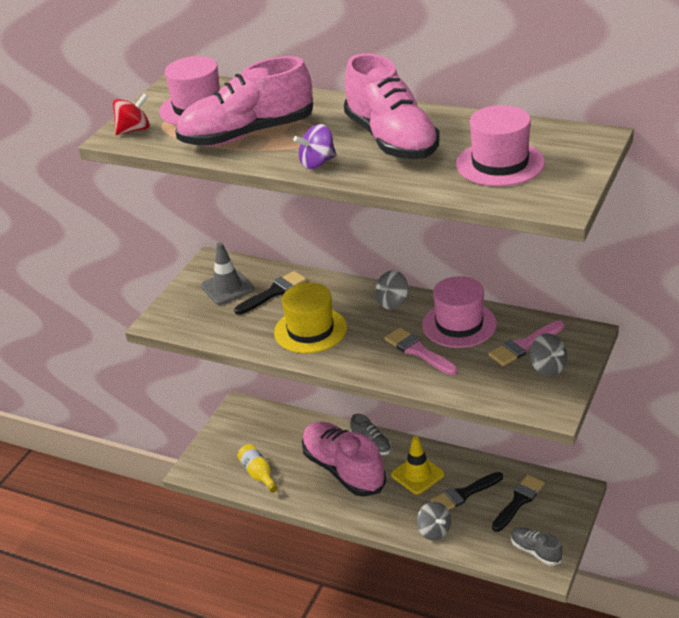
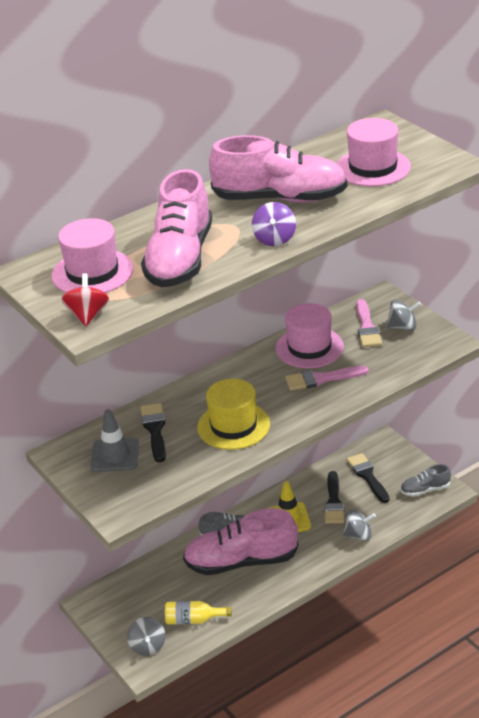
camera: 60 degrees left, 0 degrees up
grey spinning top [375,270,408,309] -> grey spinning top moved to [127,617,166,656]

